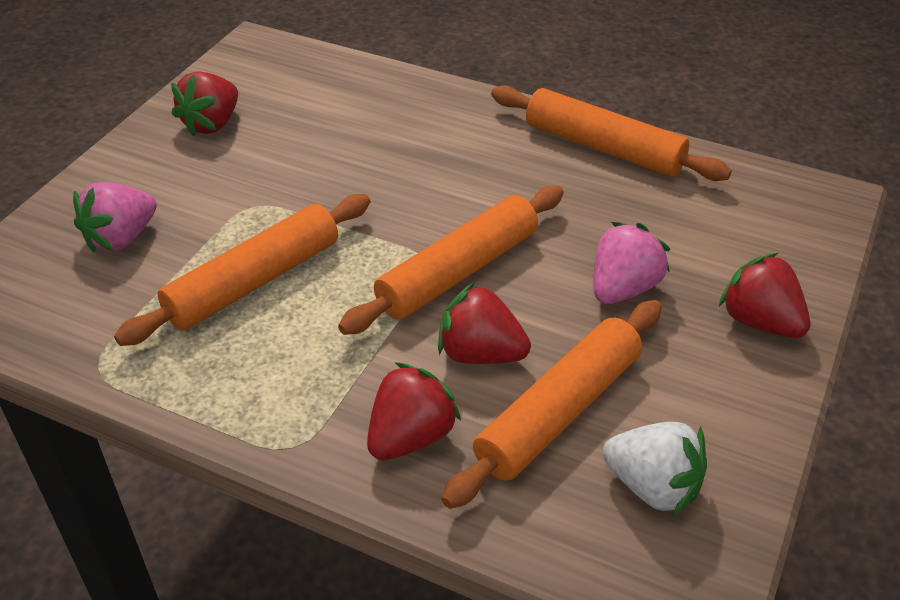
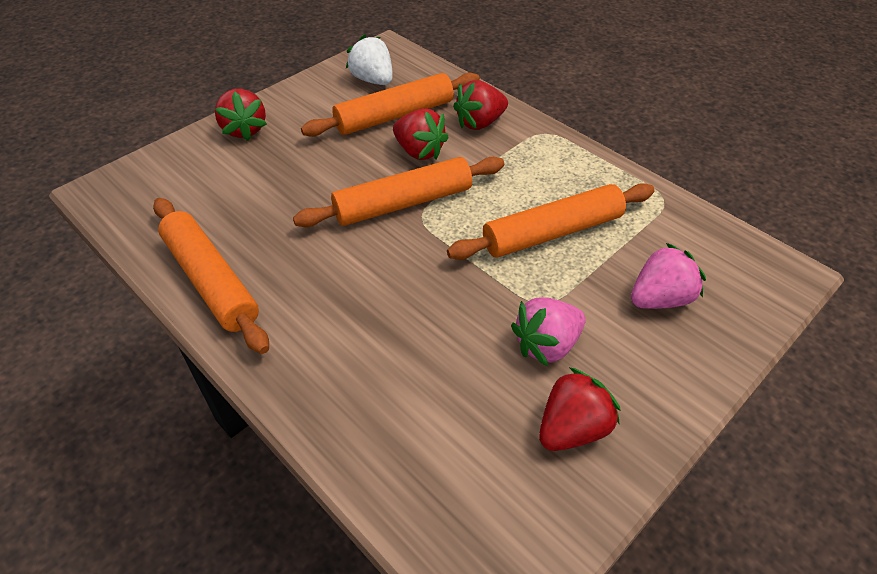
camera: 160 degrees left, 5 degrees up
pink strawberry [593,222,670,304] -> pink strawberry moved to [511,297,586,367]

